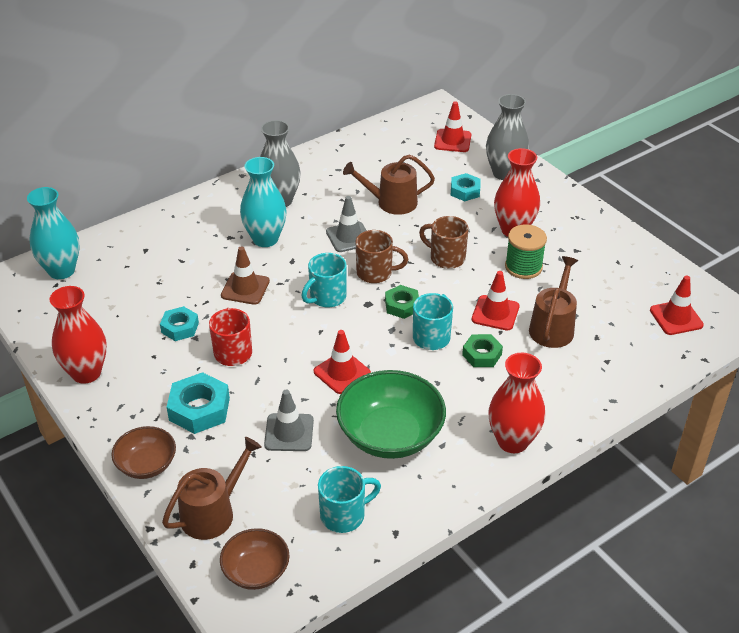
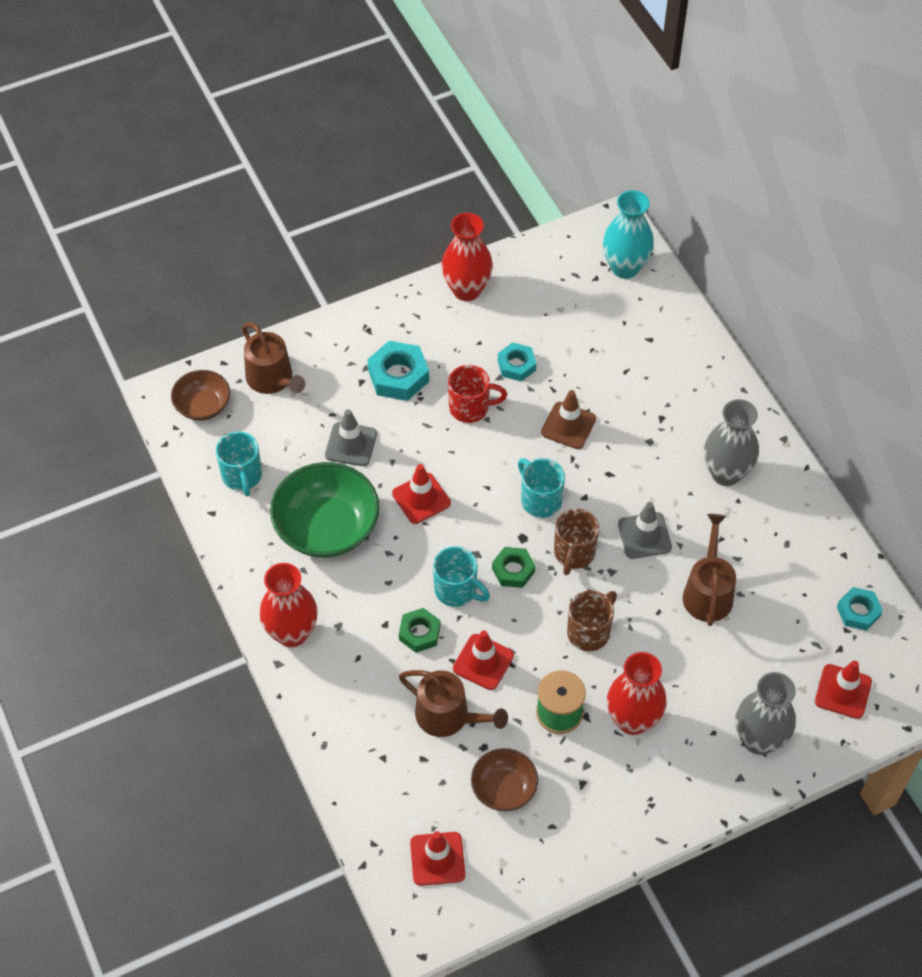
camera: 100 degrees right, 15 degrees up
brown bowl [111,426,176,479] -> brown bowl moved to [471,748,538,811]
turquoise vase [240,157,287,247] -> none
turquoise nut [451,173,481,201] -> turquoise nut moved to [837,587,883,631]

